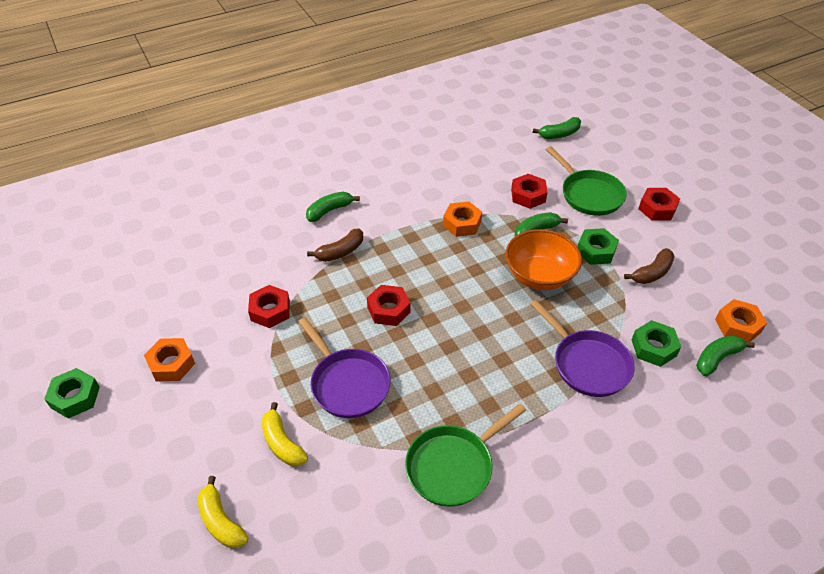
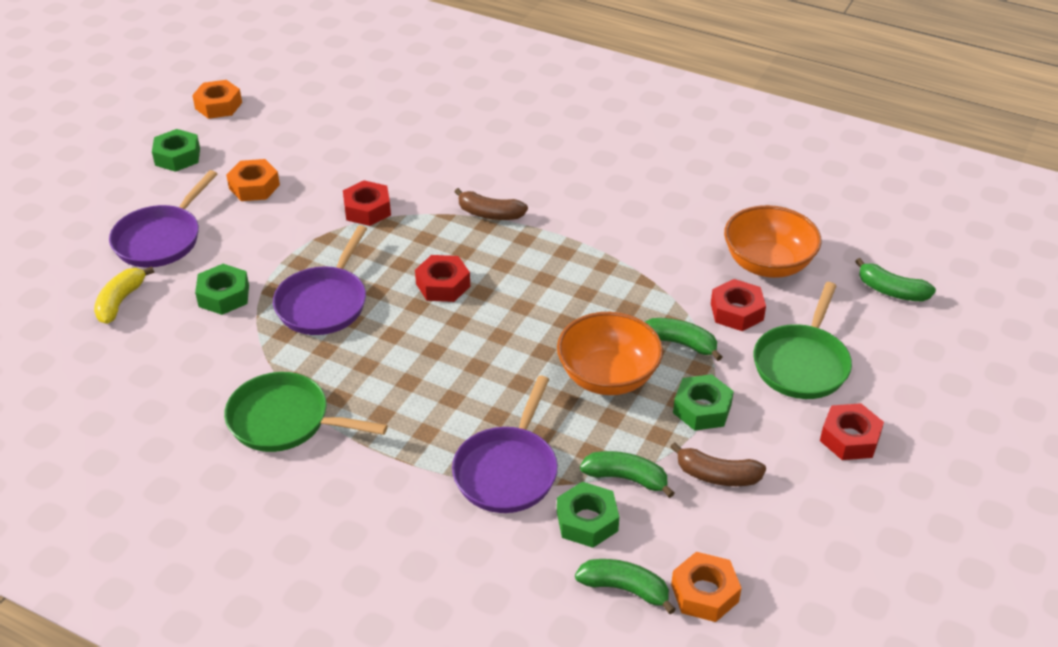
camera: 55 degrees right, 5 degrees down
yellow banana [261,402,308,466] -> green nut [195,264,249,315]
green banana [306,192,360,222] -> green banana moved to [580,451,674,498]
orange nut [443,201,482,237] -> orange nut moved to [192,80,242,119]
none -> purple pan [109,170,217,267]
none -> orange bowl [724,205,822,278]

